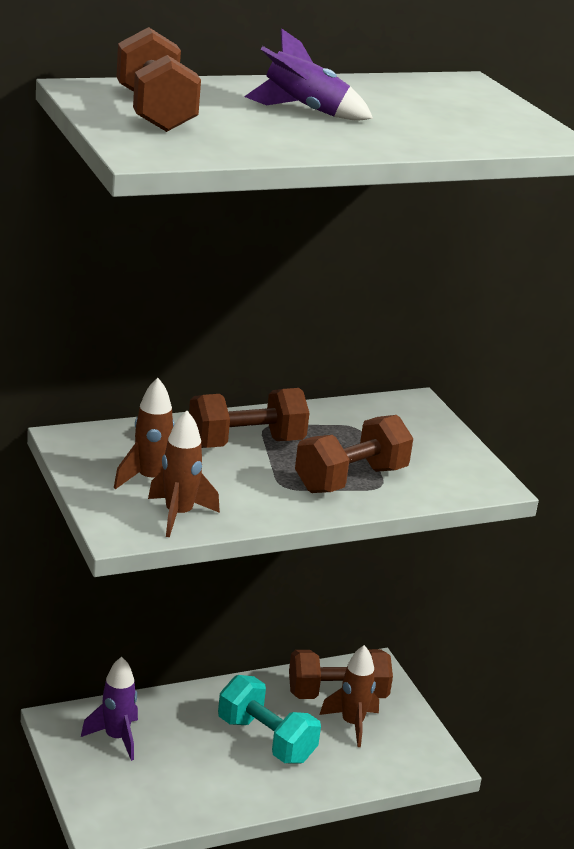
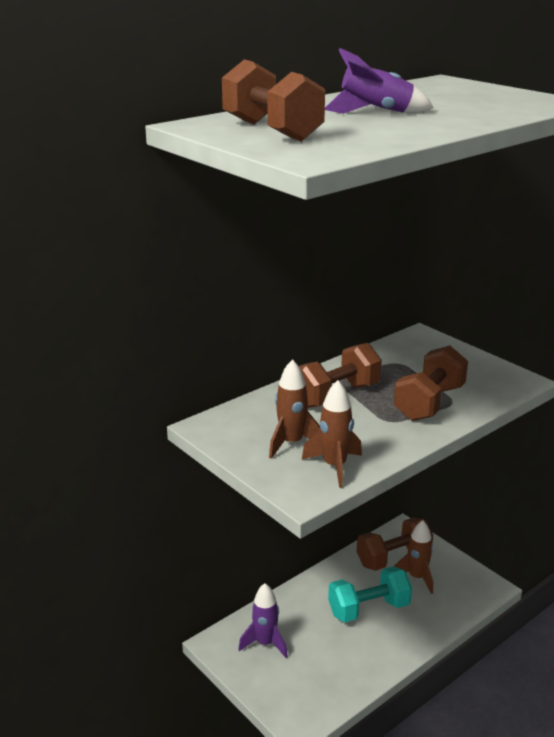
camera: 15 degrees left, 0 degrees up
turquoise dumbbell [218,675,321,764] -> turquoise dumbbell turned 45 degrees counterclockwise [328,566,412,622]

